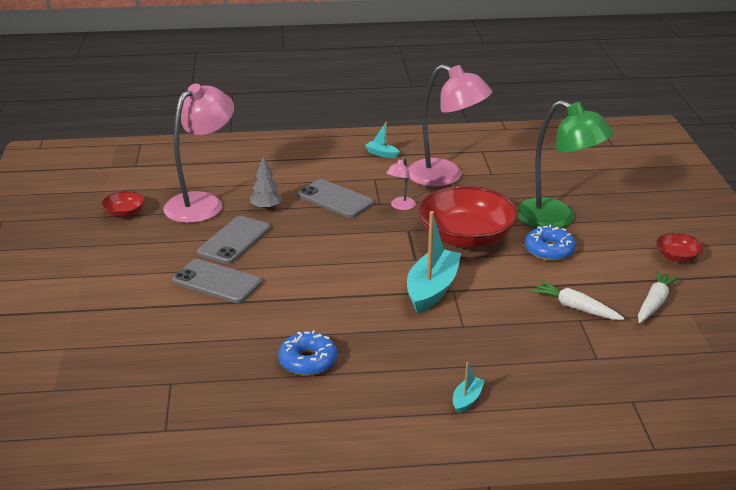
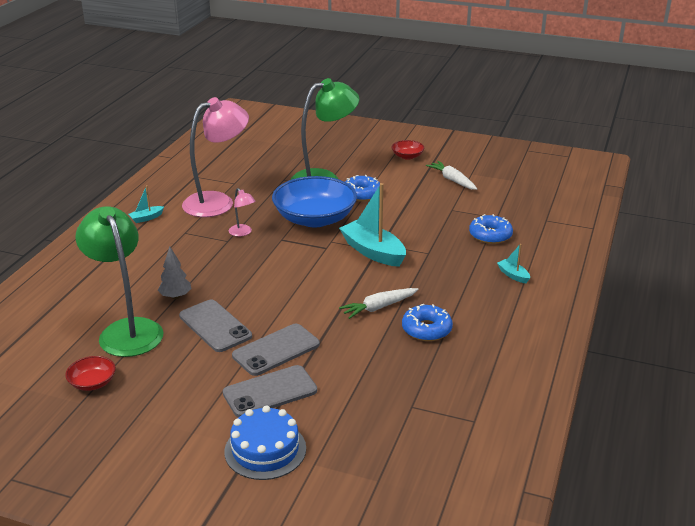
camera: 65 degrees left, 0 degrees up
pink lamp [163,83,234,223] -> green lamp [75,206,163,357]
grey phone [298,179,374,218] -> grey phone moved to [223,365,317,418]
red bowl [418,186,519,248] -> blue bowl [272,176,357,227]
white carrot [530,280,624,320] -> white carrot moved to [339,288,418,319]
none -> blue cake [224,405,306,480]
none -> blue donut [469,214,513,244]

